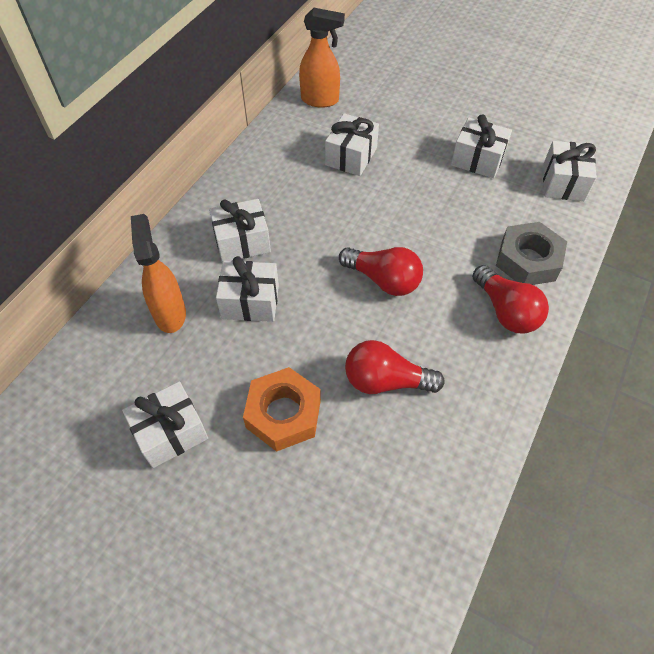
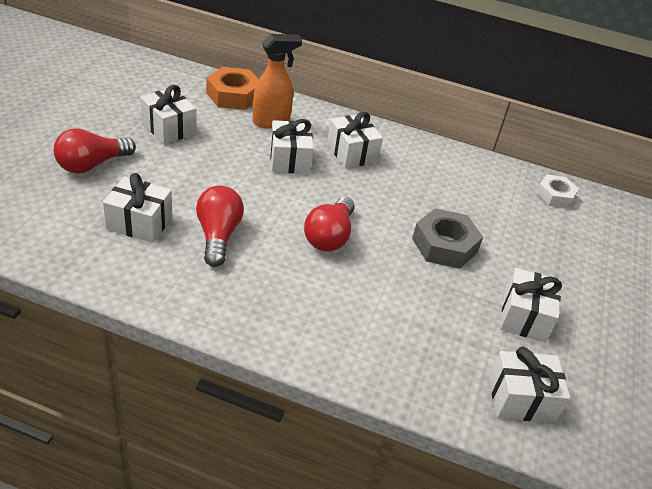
camera: 75 degrees right, 15 degrees down
orange nut [243,367,321,452] -> orange nut moved to [206,67,259,110]
orange spray bottle [299,8,345,108] -> white nut [536,175,579,208]
white gift [325,113,379,176] -> white gift moved to [103,173,172,243]
red light bulb [472,265,549,334] -> red light bulb moved to [54,128,136,173]
grey nut [496,222,567,285] -> grey nut moved to [412,208,483,269]

